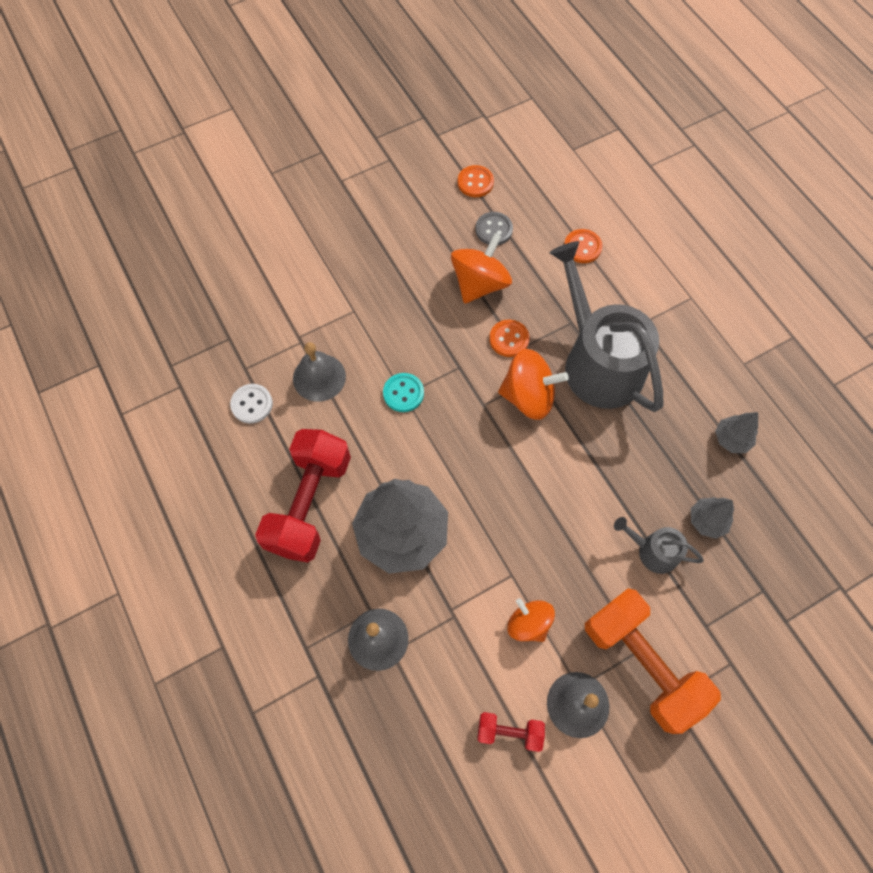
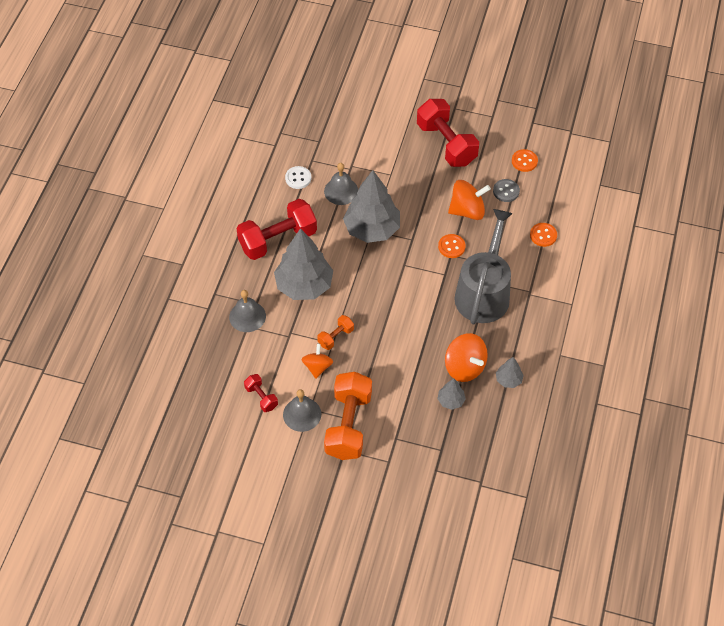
camera: 45 degrees right, 10 degrees down
turquoise button [383,373,424,412] -> grey tree [343,170,400,243]
orange spinning top [498,349,569,420] -> orange spinning top moved to [445,333,488,382]
grey watering can [614,517,704,574] -> none
none -> orange dumbbell [317,315,354,350]
none -> red dumbbell [417,99,479,167]

